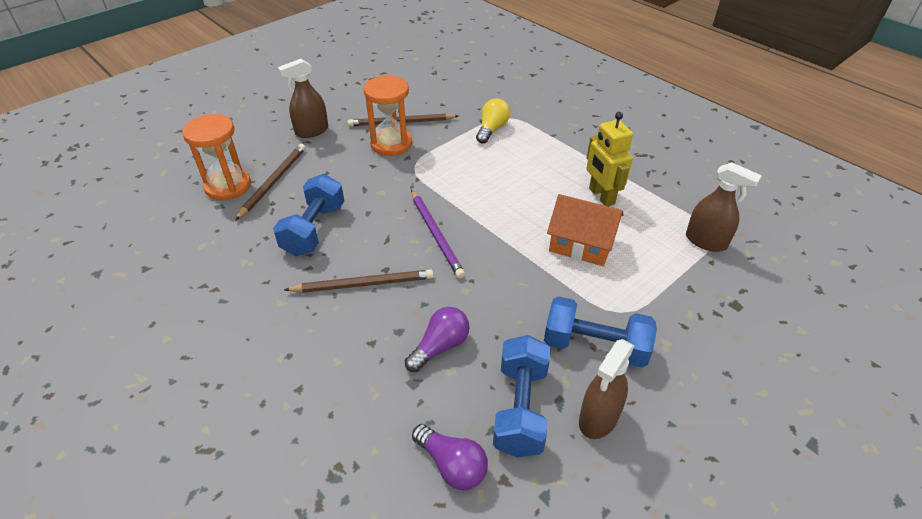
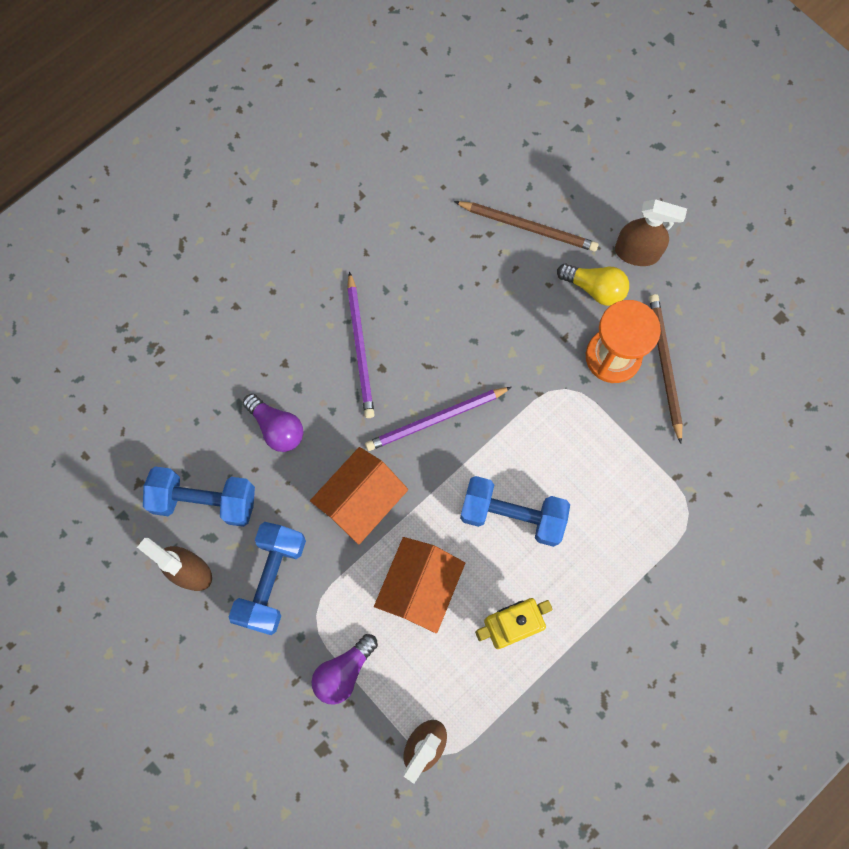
camera: 90 degrees right, 30 degrees up
orange hourglass [182,114,251,200] -> none
blue dumbbell [273,174,344,256] -> blue dumbbell moved to [460,476,570,547]
brown spray bottle [278,59,328,138] -> brown spray bottle turned 135 degrees clockwise [615,199,687,266]
brown pencil [284,270,434,293] -> purple pencil [347,271,375,418]
purple light bulb [412,424,488,490] -> purple light bulb moved to [311,634,378,705]
yellow light bulb [476,98,510,144] -> yellow light bulb moved to [557,264,629,306]
none -> orange house [310,447,408,545]

